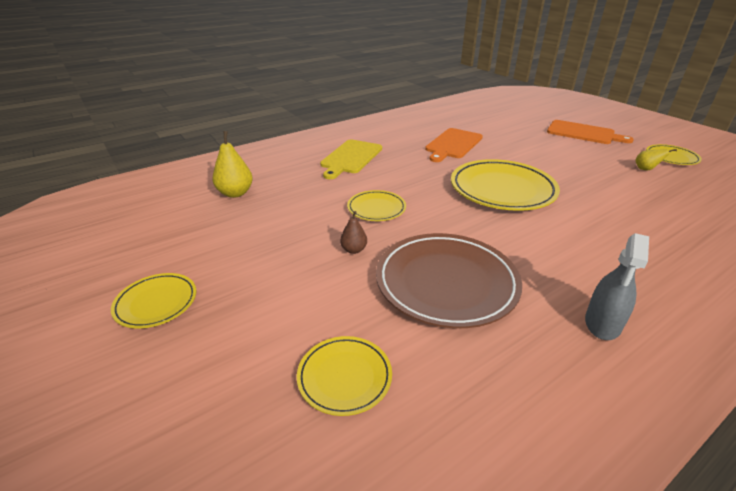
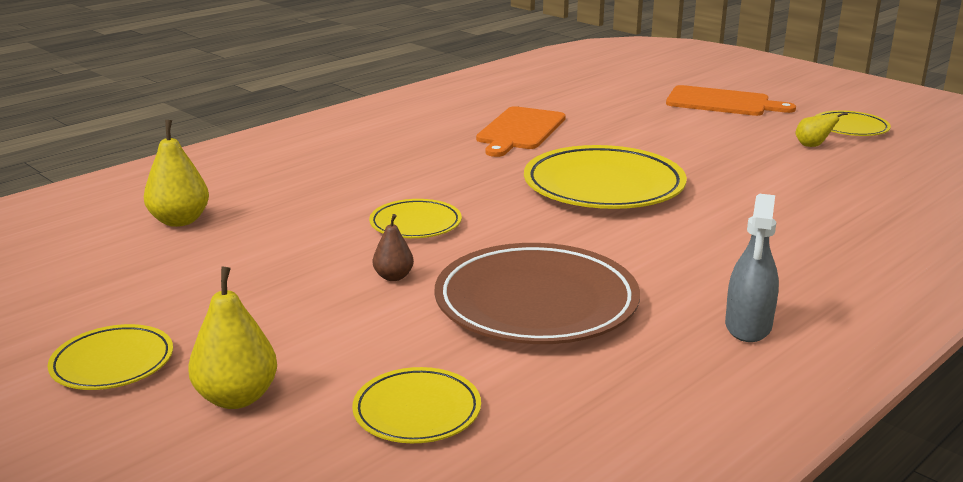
camera: 10 degrees left, 10 degrees down
yellow cutting board [320,139,382,179] -> none
none -> yellow pear [188,267,277,409]

